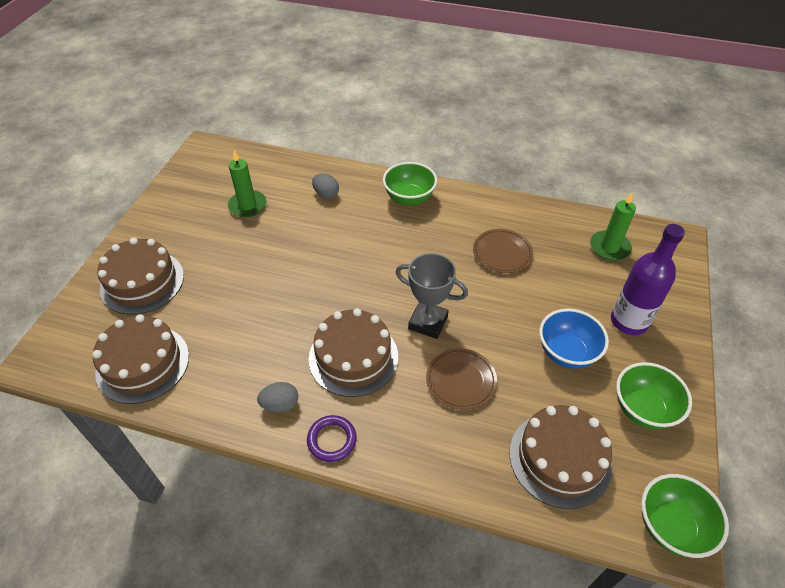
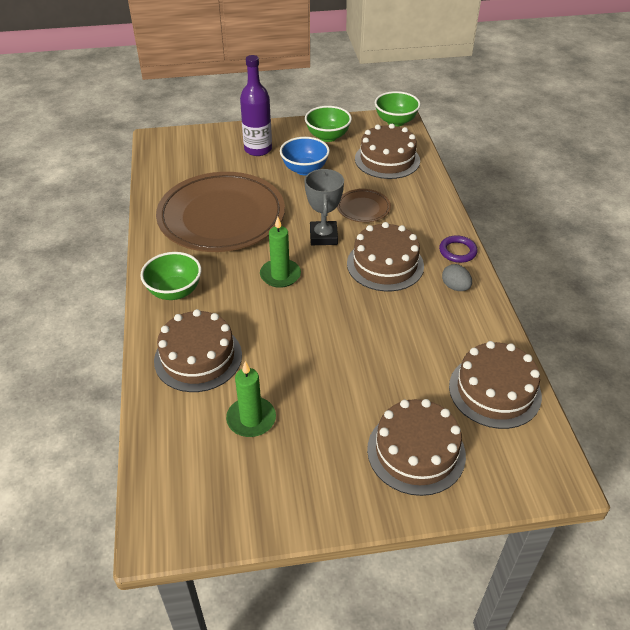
camera: 115 degrees left, 5 degrees down
grey egg [312,173,339,199] -> brown cake [154,309,242,392]
brown plate [473,229,533,273] -> brown plate [156,172,285,252], size x2.32
green candle [590,192,636,261] -> green candle moved to [260,217,301,288]

